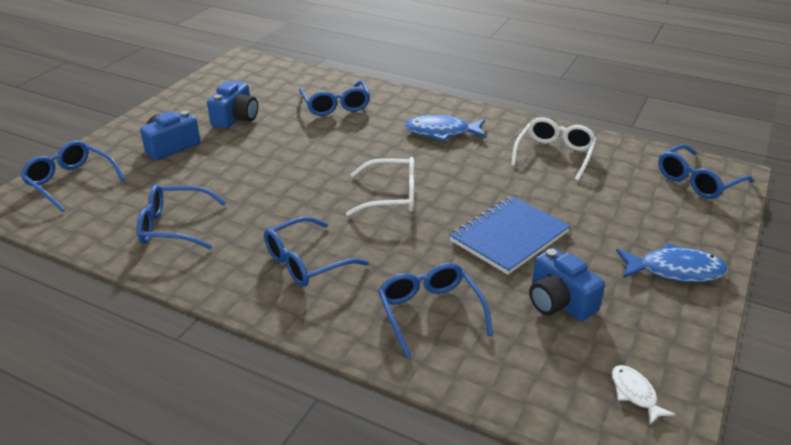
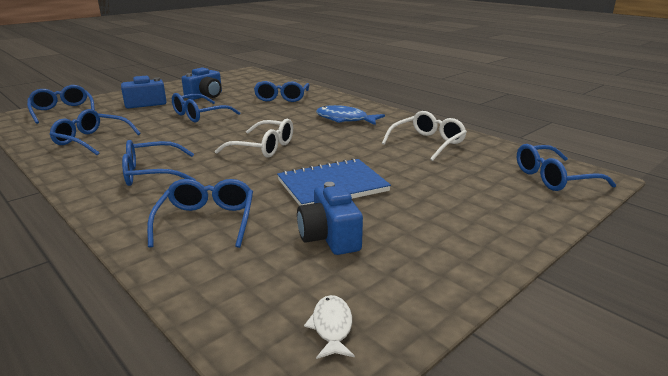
camera: 20 degrees right, 10 degrees down
blue fish [616,243,728,282] -> none
none -> blue glasses [172,93,240,122]

